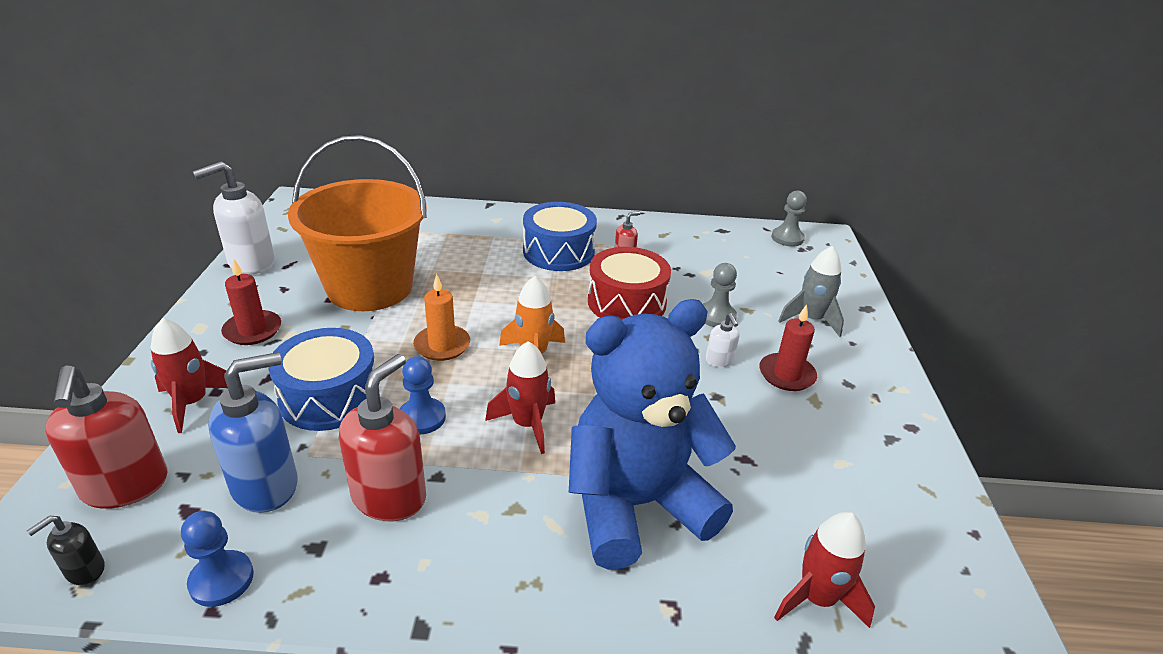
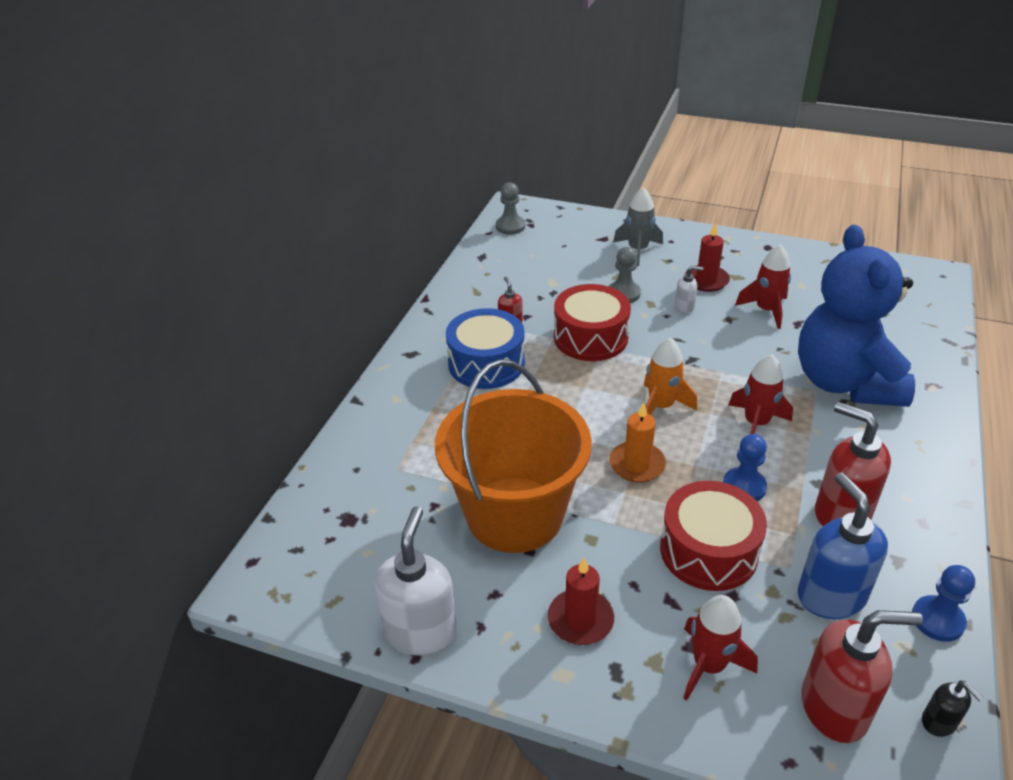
camera: 70 degrees left, 5 degrees up
white soap dispenser [193,161,275,275] -> white soap dispenser turned 150 degrees counterclockwise [374,507,457,656]
blue drum [268,328,379,431] -> red drum [660,481,767,591]
red rocket [774,512,875,628] -> red rocket moved to [735,245,791,329]

